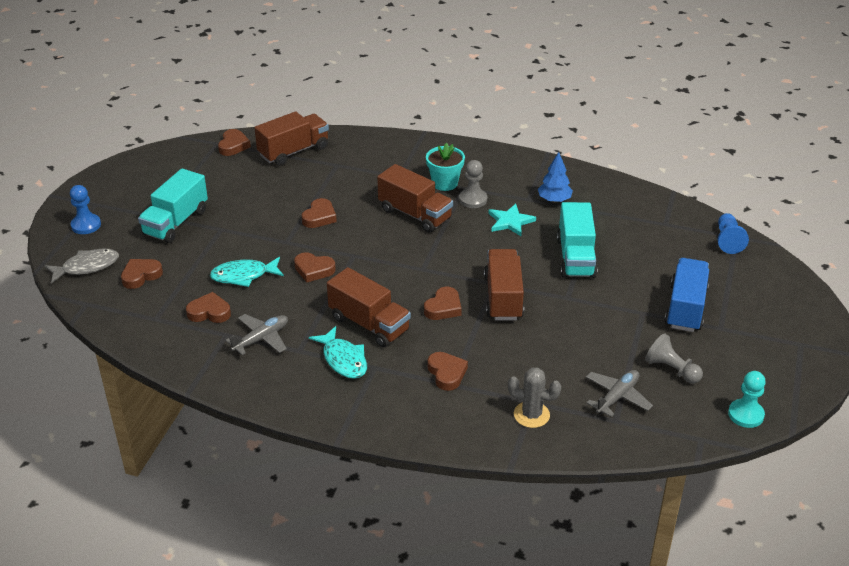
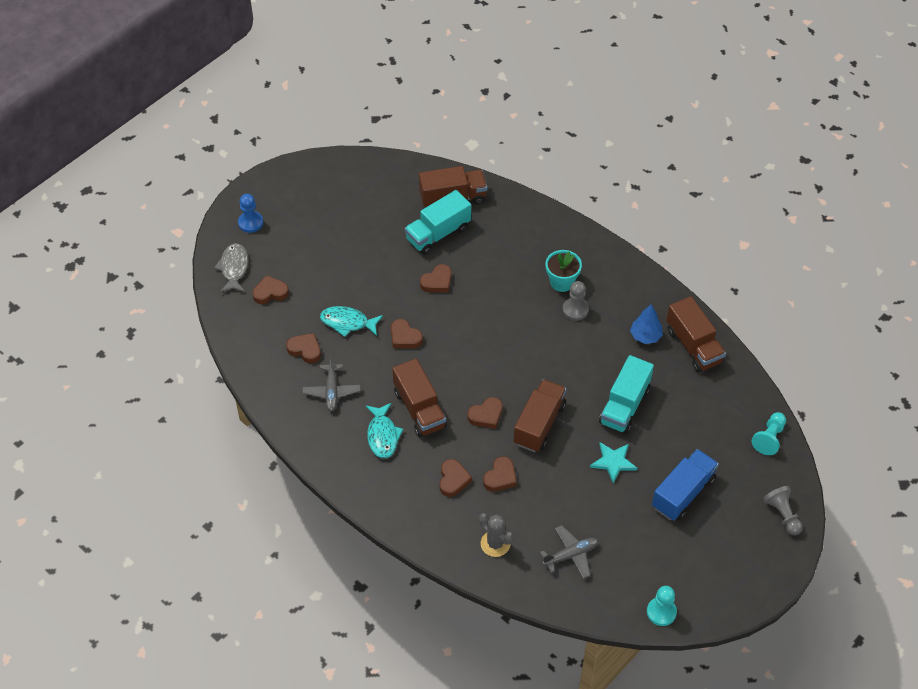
camera: 25 degrees right, 15 degrees up
grey fish [44,249,119,284] -> grey fish turned 90 degrees counterclockwise [214,243,248,292]
turquoise truck [138,168,208,243] -> turquoise truck moved to [405,190,471,255]
brown heart [218,129,251,156] -> brown heart moved to [483,456,517,492]
grey plane [225,314,288,355] -> grey plane turned 105 degrees clockwise [302,356,360,411]
brown truck [377,164,453,233] -> brown truck moved to [666,296,726,372]
turquoise star [488,203,536,236] -> turquoise star moved to [590,442,638,483]
grey pawn [645,333,703,383] -> grey pawn moved to [763,486,803,535]
blue pawn [717,213,749,254] -> turquoise pawn [752,412,786,455]

